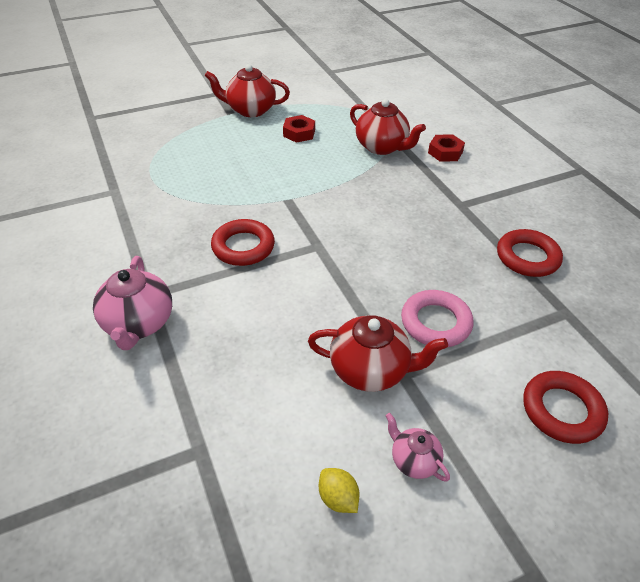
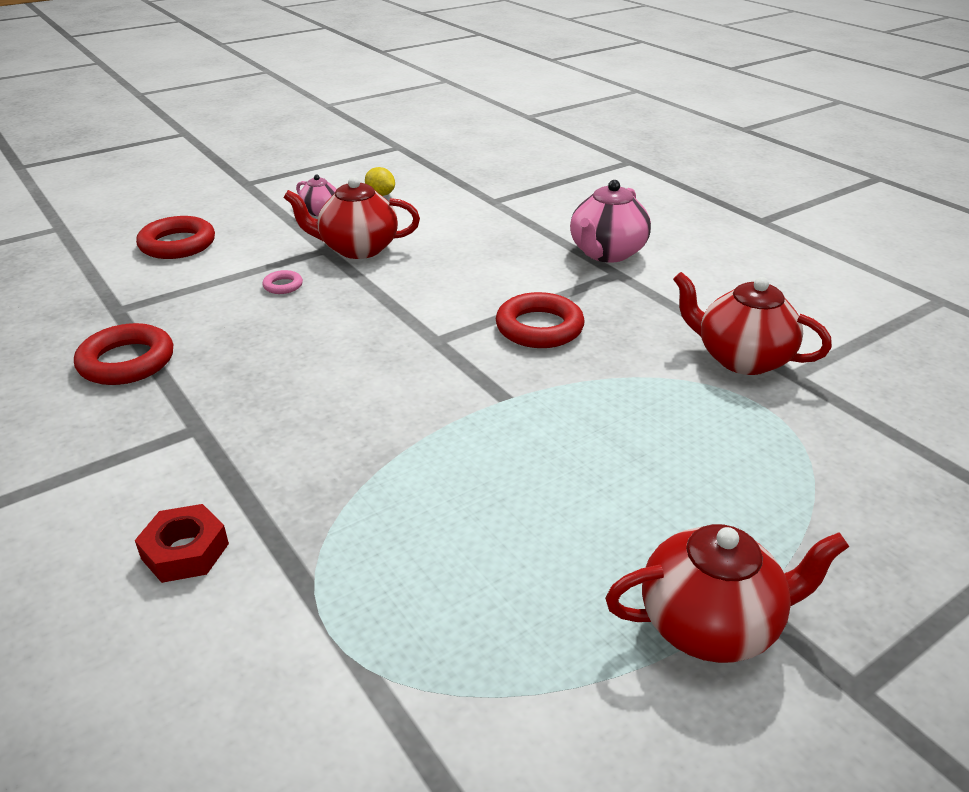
camera: 170 degrees right, 10 degrees down
pink teapot [93,256,172,350] -> pink teapot turned 135 degrees counterclockwise [570,180,651,263]
red nut [283,115,315,143] -> none
red teapot [350,99,426,155] -> red teapot moved to [673,272,832,375]
pink ring [401,290,473,347] -> pink ring [262,270,303,294], size x0.48

